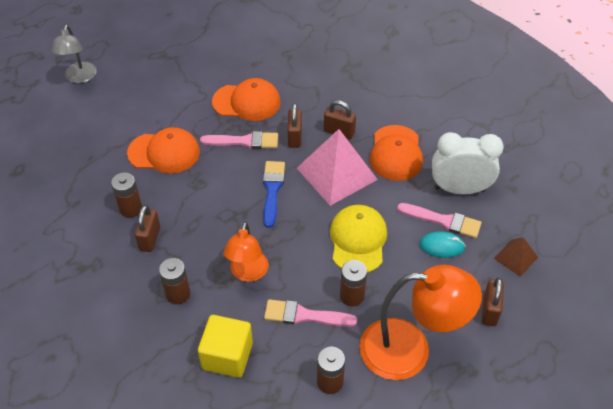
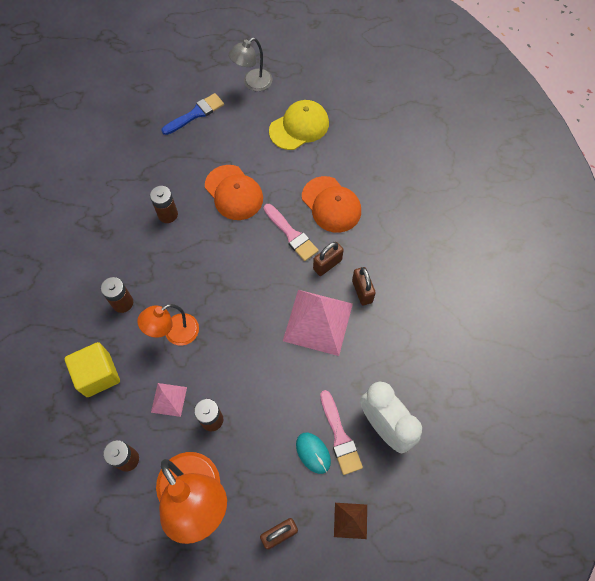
camera: 50 degrees right, 15 degrees up
brown padlock [135,205,160,252] -> none
blue brush [263,161,285,228] -> blue brush moved to [162,93,224,135]
pink brush [264,299,357,327] -> pink pyramid [151,383,187,417]
yellow cap [330,205,387,273] -> yellow cap moved to [269,100,329,150]
orange cap [369,125,423,181] -> none

